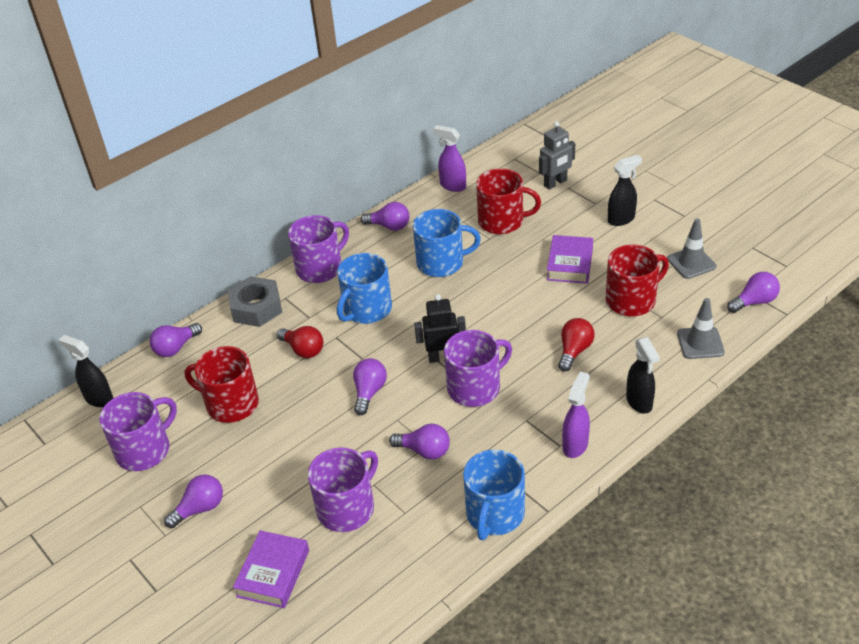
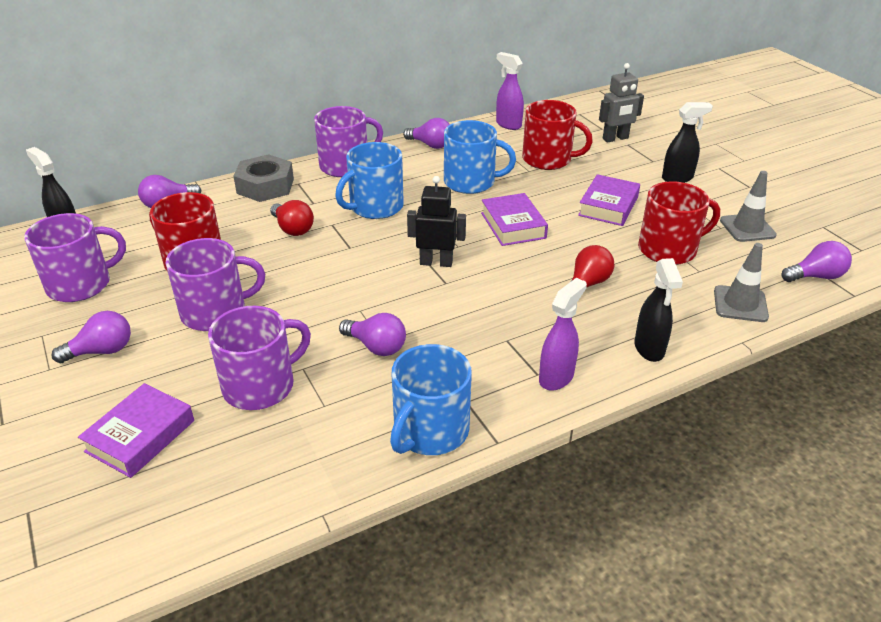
camera: 10 degrees right, 5 degrees down
purple light bulb [353,358,387,415] -> none
purple mug [444,330,512,407] -> purple mug moved to [166,238,265,331]
none -> purple book [481,193,548,246]

